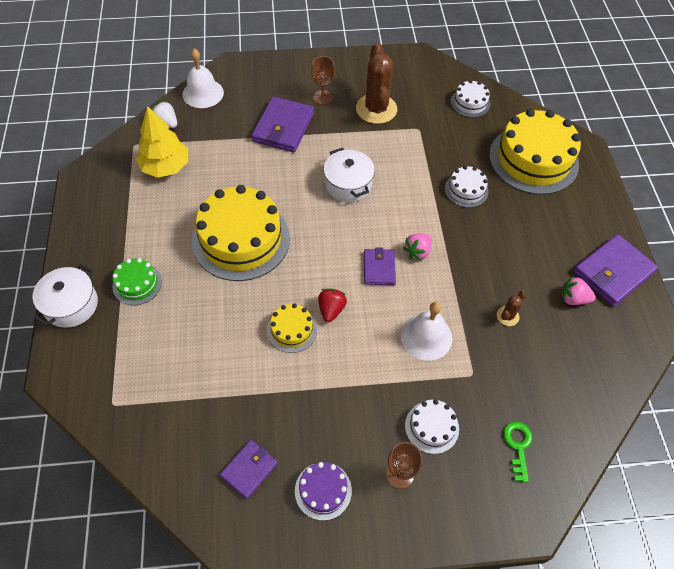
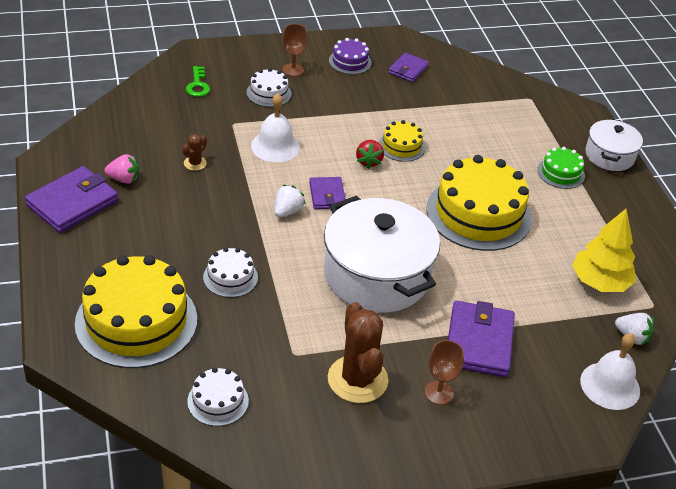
camera: 170 degrees right, 15 degrees down
white pot [323,148,375,202] -> white pot [324,195,440,313], size x1.84
pink strawberry [403,233,432,261] -> white strawberry [274,185,305,217]

